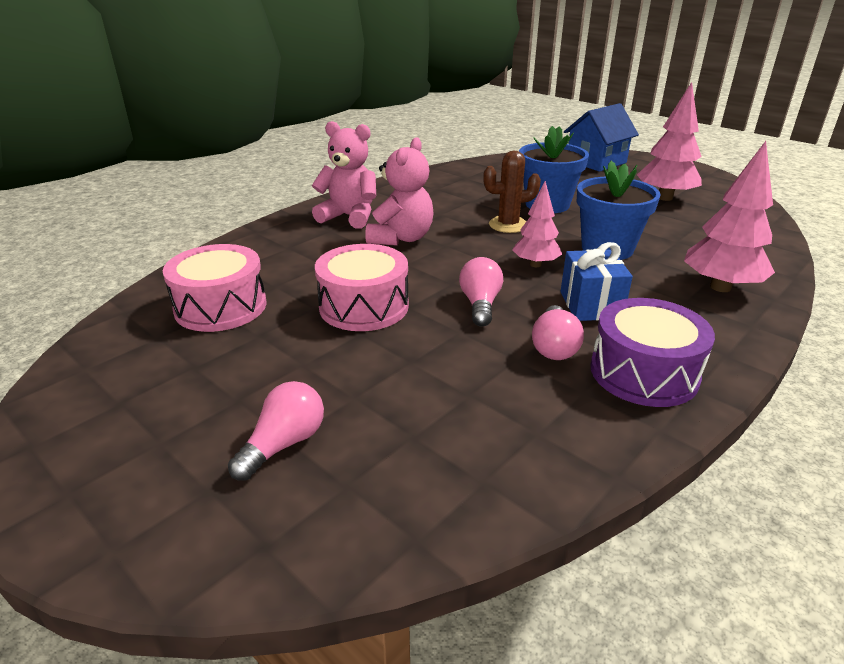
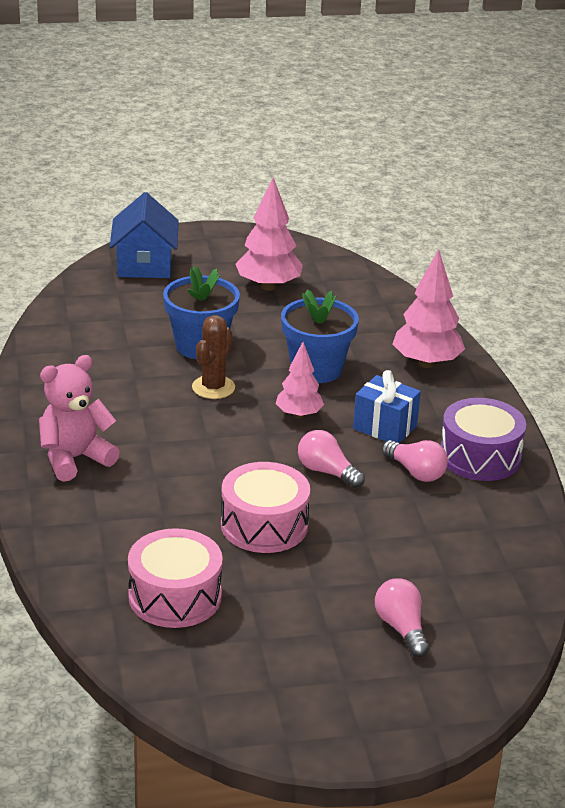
camera: 55 degrees left, 0 degrees up
pink teddy bear [365,137,434,246] -> none

